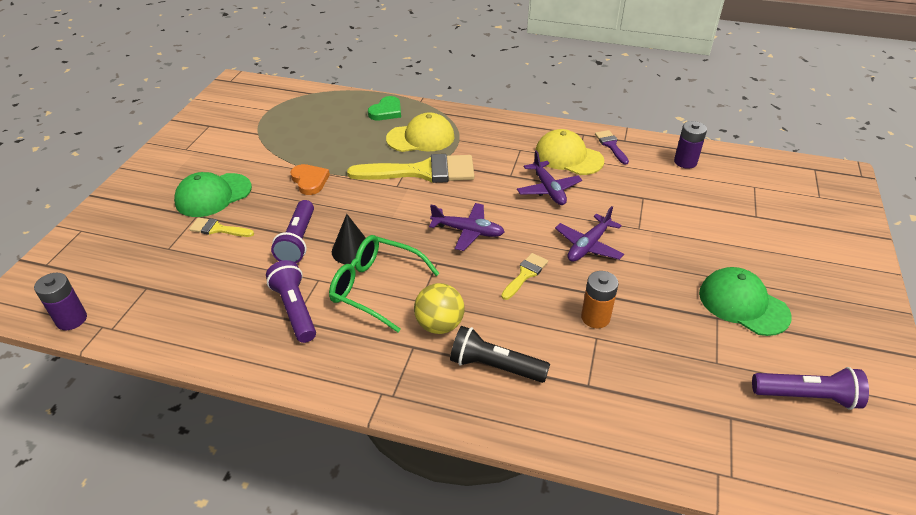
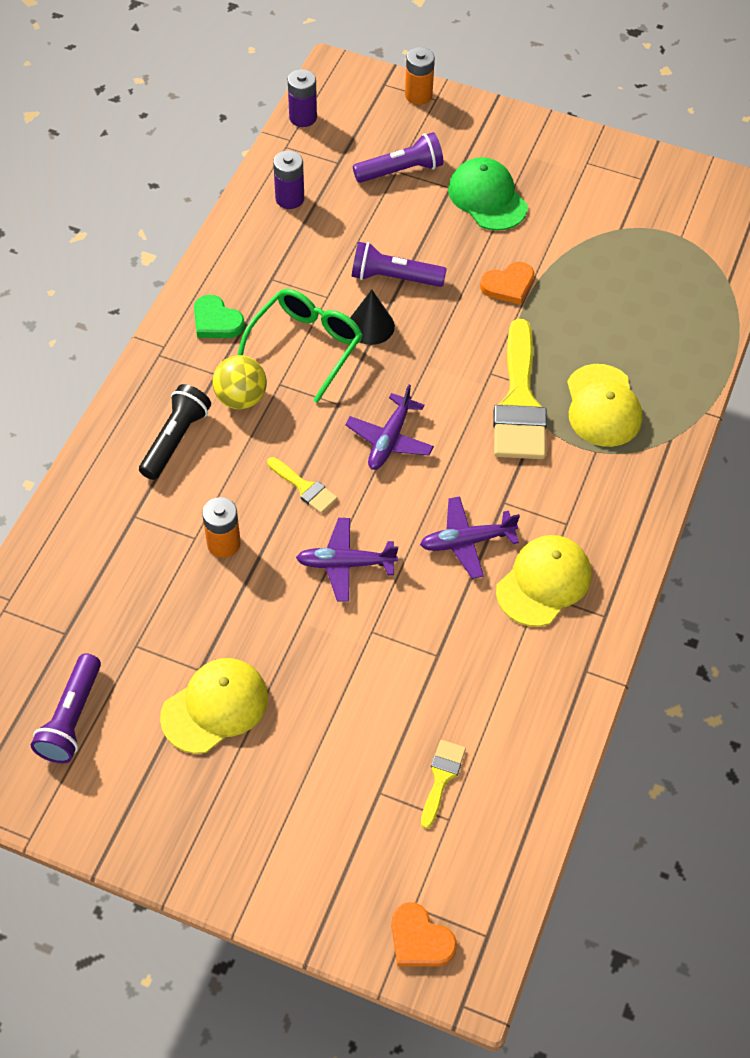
camera: 95 degrees right, 15 degrees up
yellow brush [189,217,254,237] -> yellow brush moved to [421,740,466,829]
purple flashlight [266,260,316,343] -> purple flashlight moved to [353,132,443,183]
green heart [368,96,401,120] -> green heart moved to [194,295,245,338]
purple plane [555,206,624,262] -> purple plane turned 45 degrees counterclockwise [296,518,398,602]
purple brush [595,130,629,165] -> none
purple battery [674,121,707,169] -> purple battery moved to [273,150,304,209]
green cap [699,267,792,336] -> yellow cap [160,658,268,754]
none -> orange heart [391,902,457,967]
none -> orange battery [405,47,435,105]

